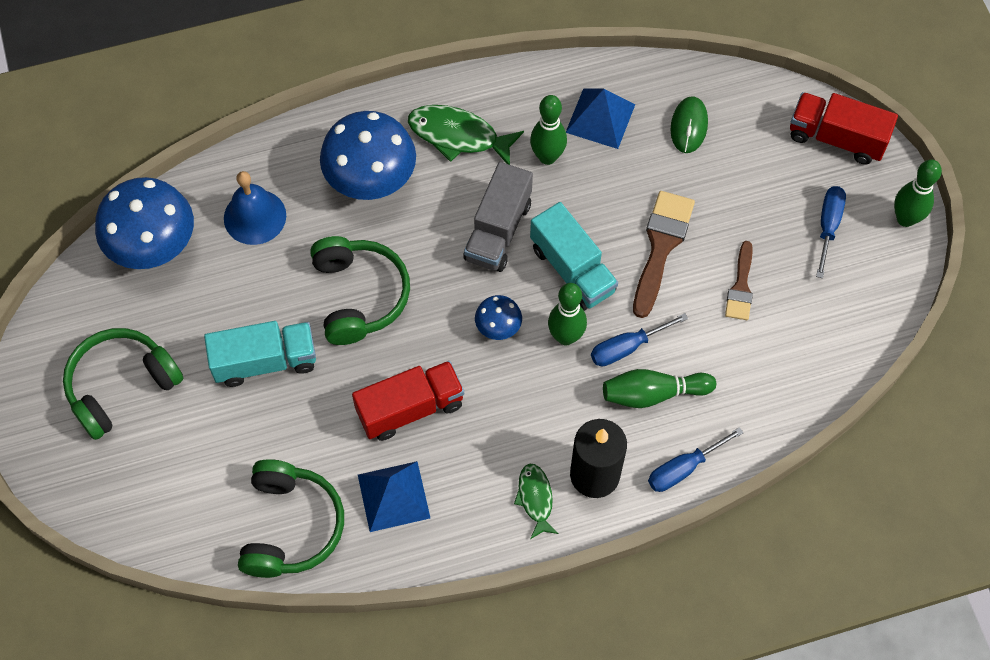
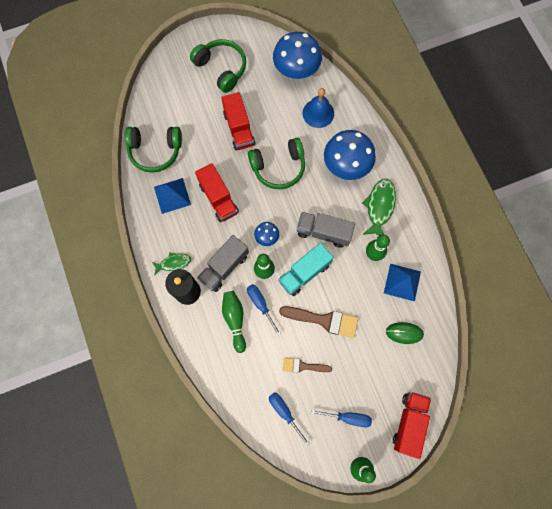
camera: 85 degrees right, 10 degrees up
turquoise truck [204,321,316,387] -> red truck [221,92,255,150]
blue screwdriver [648,427,744,492] -> blue screwdriver moved to [269,392,310,446]
none -> grey truck [197,235,249,292]

